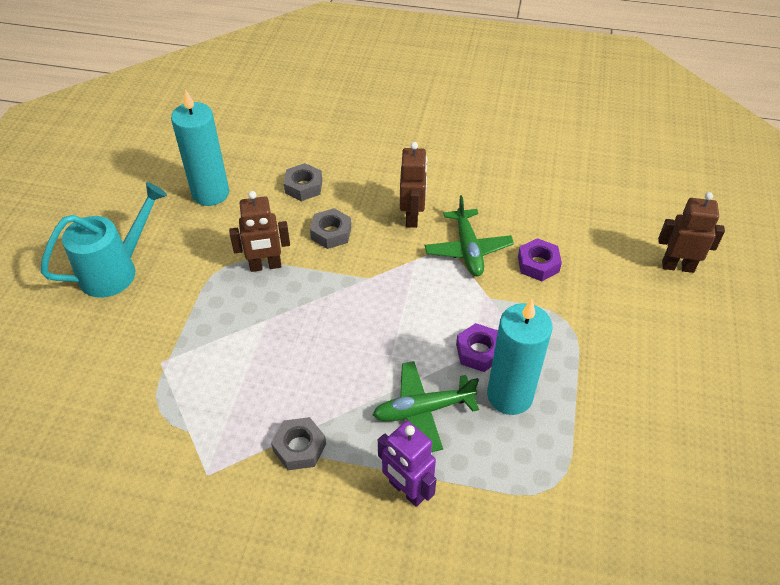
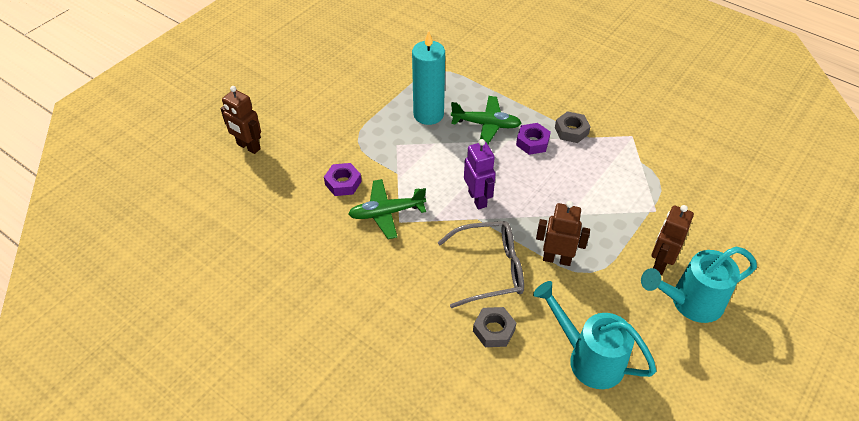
camera: 155 degrees left, 0 degrees up
turquoise candle [171,89,229,206] -> turquoise watering can [533,281,656,389]
grey nut [310,208,351,249] -> grey glasses [438,221,524,308]
purple robot [378,421,436,507] -> purple robot moved to [464,139,496,209]
brown robot [400,142,427,228] -> brown robot moved to [652,205,694,275]
green plane [425,195,514,276] -> green plane turned 120 degrees counterclockwise [349,179,426,239]
purple nut [456,323,498,372] -> purple nut moved to [516,123,551,155]

